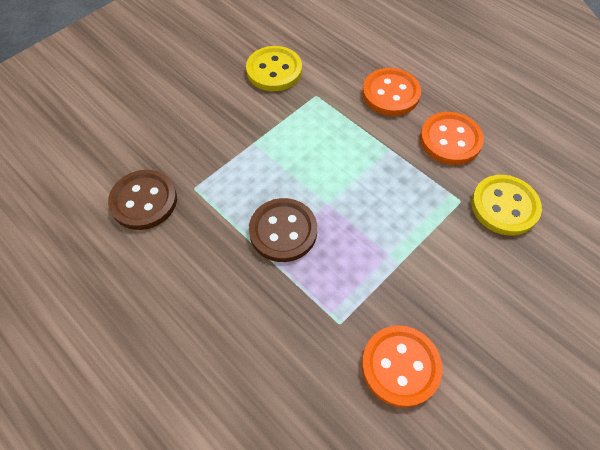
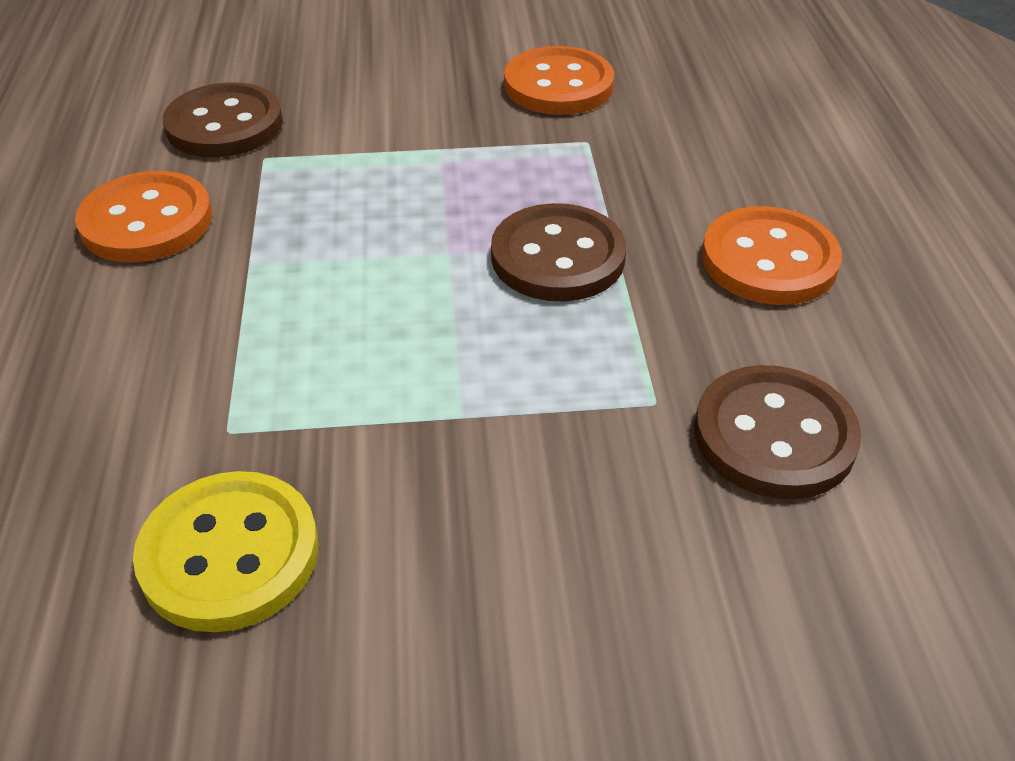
camera: 140 degrees left, 15 degrees down
orange button [362,68,421,116] -> orange button moved to [702,206,842,305]
yellow button [471,175,542,236] -> brown button [163,82,283,157]

